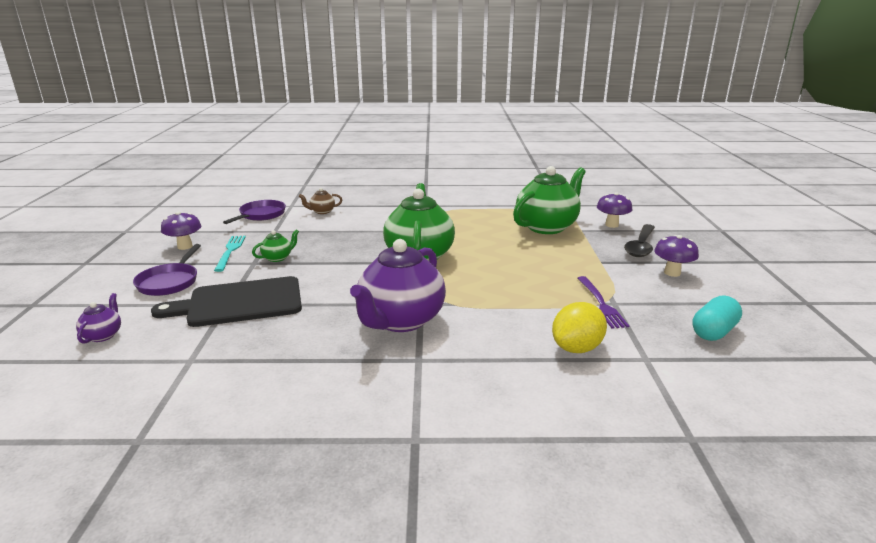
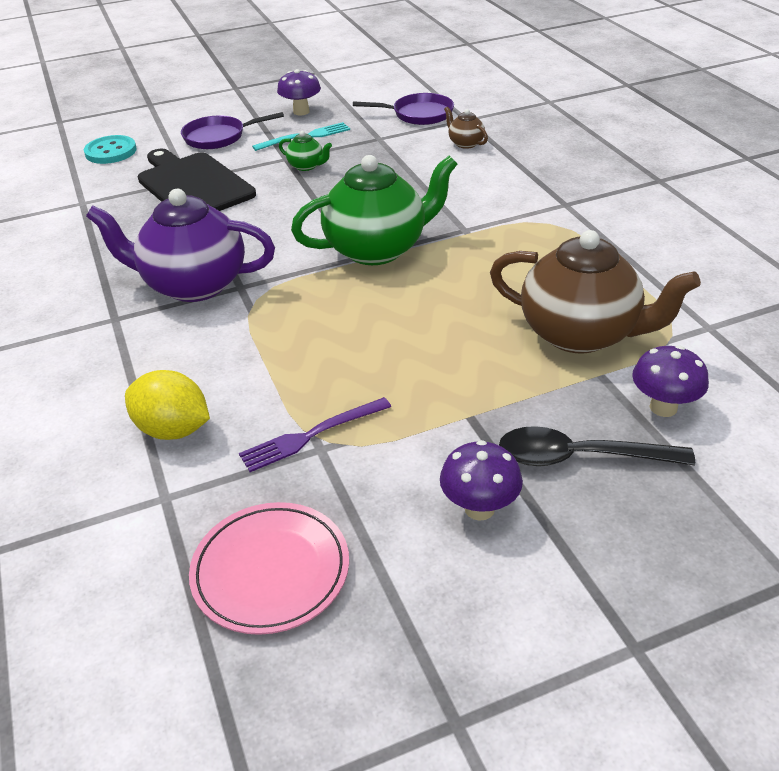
camera: 70 degrees right, 15 degrees up
purple teapot [76,293,121,344] -> turquoise button [84,135,137,164]
green teapot [513,166,586,234] -> brown teapot [490,230,701,354]
turquoise capsule [692,295,742,341] -> pink plate [189,502,349,635]

